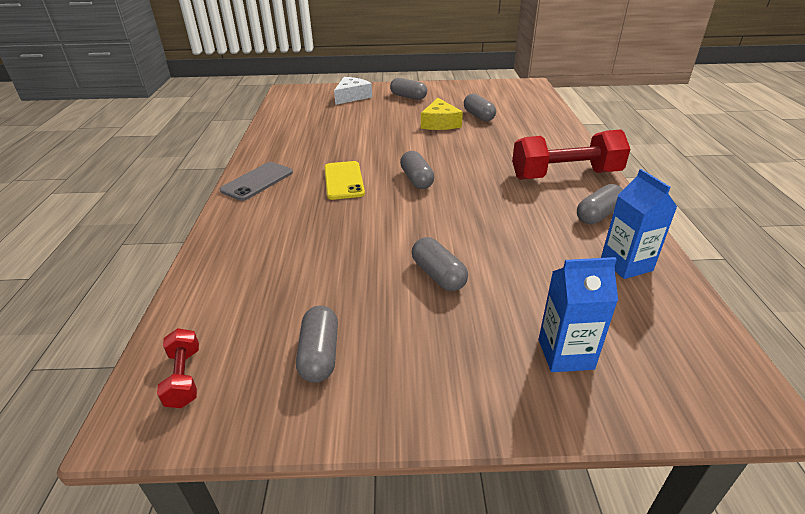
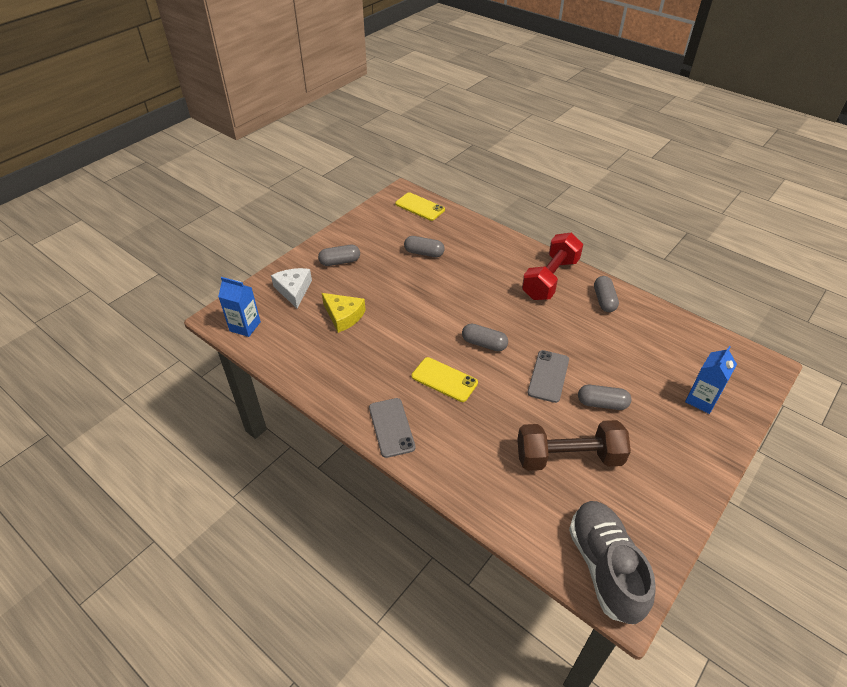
camera: 50 degrees left, 10 degrees up
red dumbbell [157,328,199,408] -> grey shoe [569,501,656,624]
grey capsule [296,306,338,383] -> none
yellow cheese [421,98,463,130] -> yellow cheese moved to [322,293,366,333]
blue carton [601,169,677,279] -> blue carton moved to [218,277,261,337]
none -> yellow phone [395,192,445,221]
none -> brown dumbbell [517,420,631,471]
none -> grey phone [528,350,569,403]

